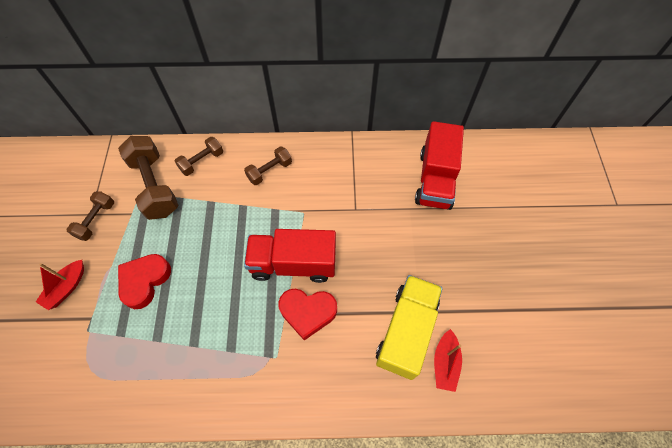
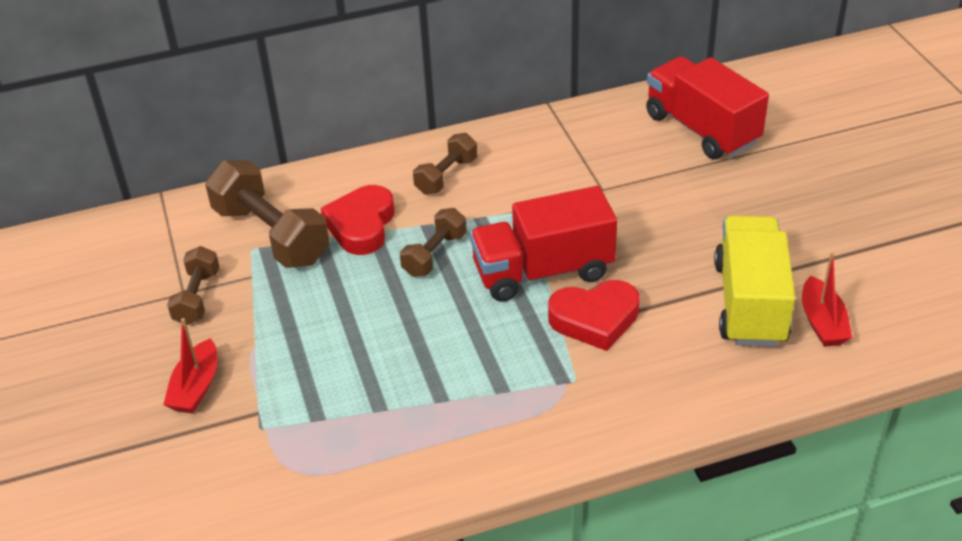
camera: 15 degrees left, 20 degrees down
red heart [118,254,171,309] -> red heart moved to [321,185,394,255]
brown dumbbell [174,137,223,176] -> brown dumbbell moved to [400,208,467,277]
red truck [415,121,464,210] -> red truck turned 150 degrees clockwise [646,56,769,160]

